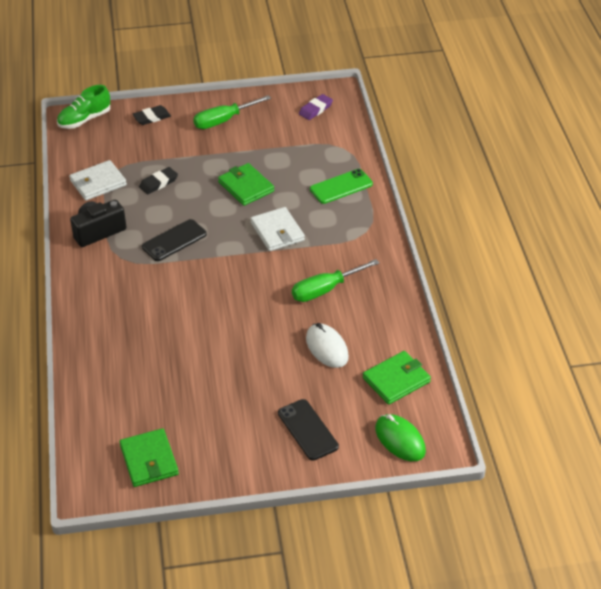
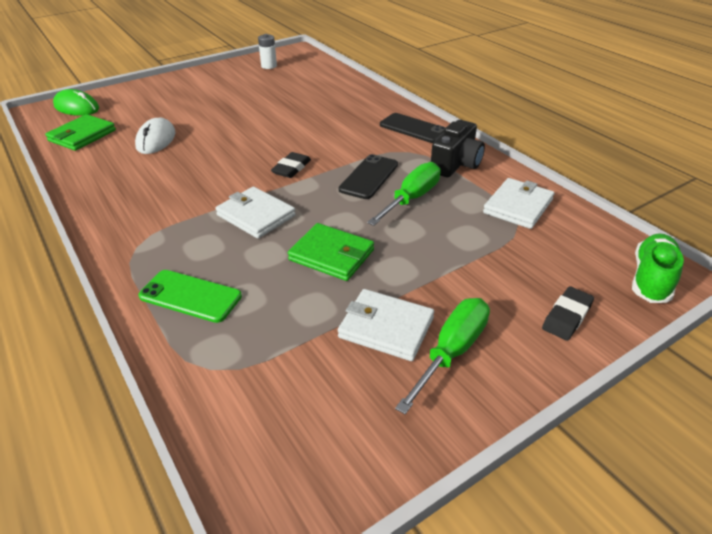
camera: 155 degrees right, 5 degrees down
green wallet [120,428,179,487] -> white battery [258,34,277,69]
black eraser [139,167,178,194] -> black eraser moved to [271,152,311,178]
black phone [278,399,339,461] -> black phone moved to [380,113,446,143]
green screwdriver [292,259,379,302] -> green screwdriver moved to [367,162,441,226]
purple eraser [299,94,333,120] -> none
white mouse [306,323,349,368] -> white mouse turned 60 degrees clockwise [135,118,176,154]
green phone [310,169,373,204] -> green phone turned 75 degrees clockwise [138,270,242,323]
none -> white wallet [338,289,434,361]

